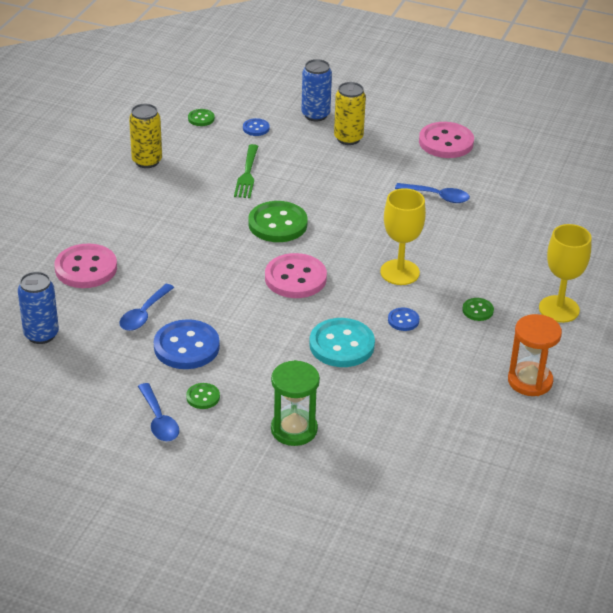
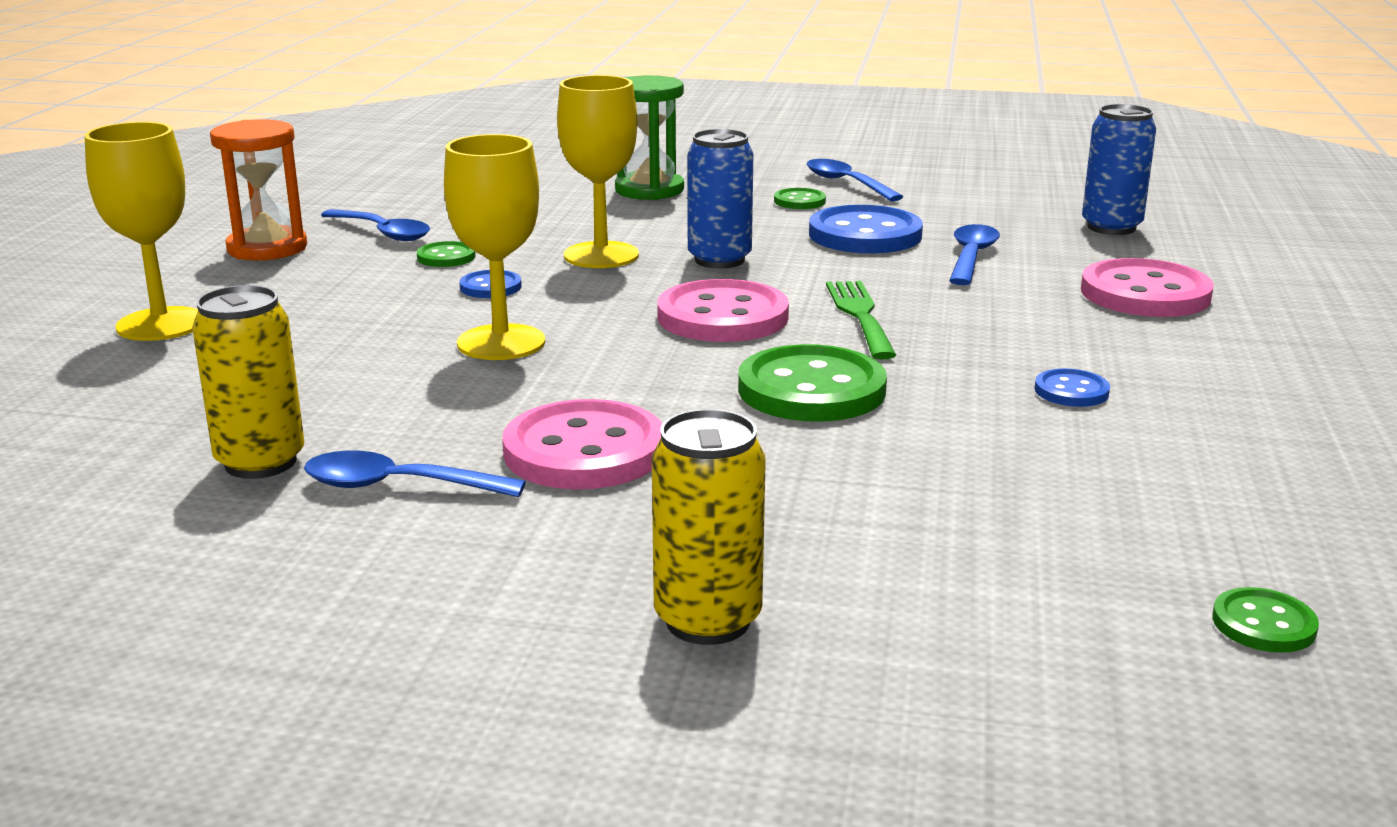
camera: 170 degrees right, 15 degrees down
yellow can [129,104,162,168] -> yellow can moved to [192,285,304,479]
green fork [234,144,258,198] -> green fork moved to [826,281,896,360]
blue button [243,118,270,136] -> blue button moved to [1035,369,1110,407]
blue can [301,59,332,122] -> blue can moved to [687,129,753,269]
turquoise button [309,318,375,367] -> yellow goblet [557,75,639,268]
pink button [419,122,474,158] -> pink button moved to [502,399,662,489]
green button [462,298,494,321] -> green button moved to [417,241,476,267]
none -> blue spoon [321,209,430,241]

